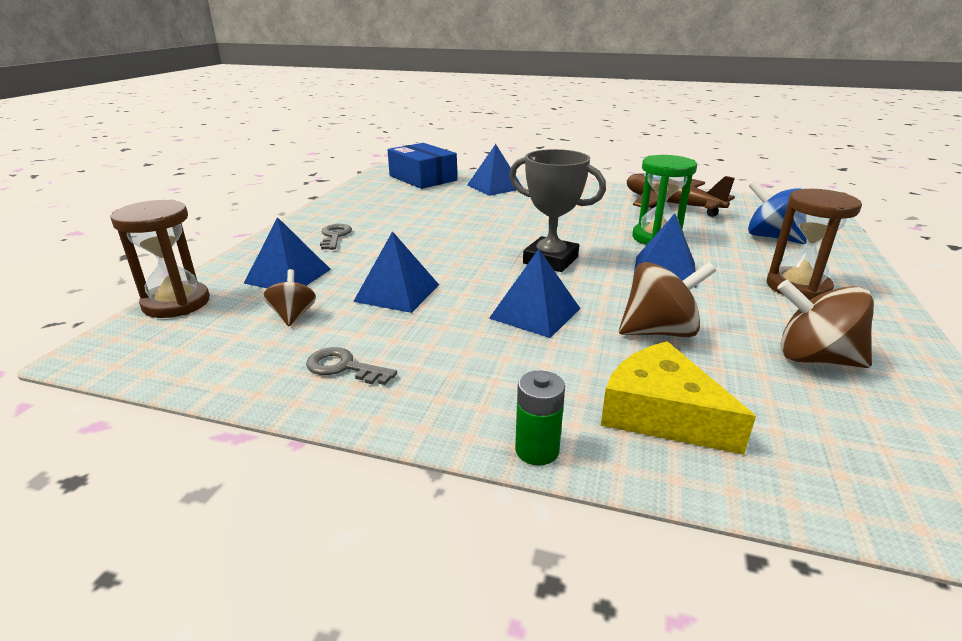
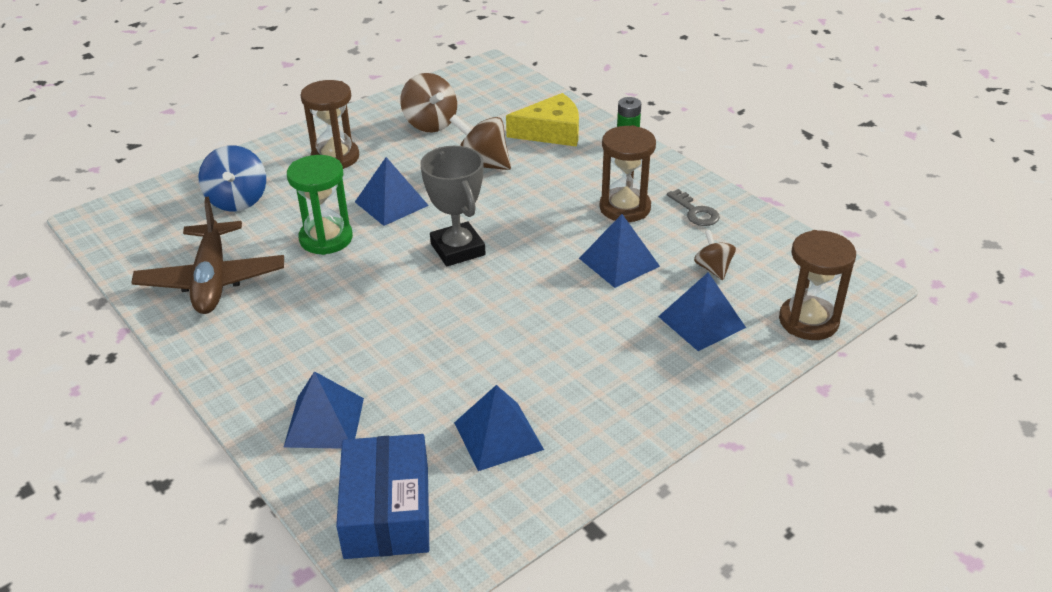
camera: 145 degrees left, 10 degrees up
brown spinning top [263,269,316,326] -> brown spinning top turned 135 degrees clockwise [694,230,736,280]
grey key [320,224,352,250] -> none
blue pyramid [489,249,580,338] -> blue pyramid moved to [454,385,544,471]
yellow cheese [601,341,756,455] -> yellow cheese turned 90 degrees counterclockwise [506,93,579,147]
none -> brown hourglass [600,125,656,222]

